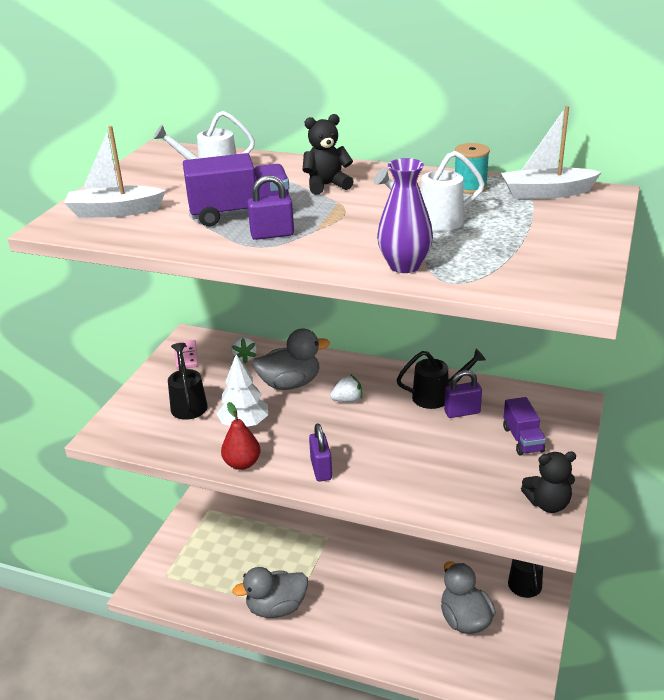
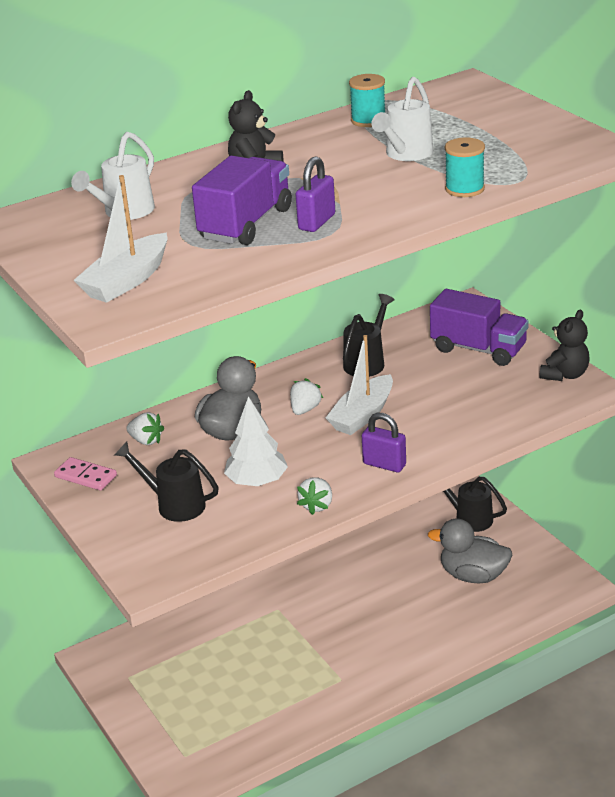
camera: 50 degrees left, 0 degrees up
red pear [221,402,260,470] -> white strawberry [297,477,332,515]
grey duck [232,567,308,618] -> none
purple vase [377,158,433,273] -> turquoise spool [445,137,485,197]
purple padlock [444,370,482,418] -> none
white boat [501,106,602,199] -> white boat moved to [326,335,393,435]
purple truck [503,397,546,456] -> purple truck [430,289,529,366], size x1.55

